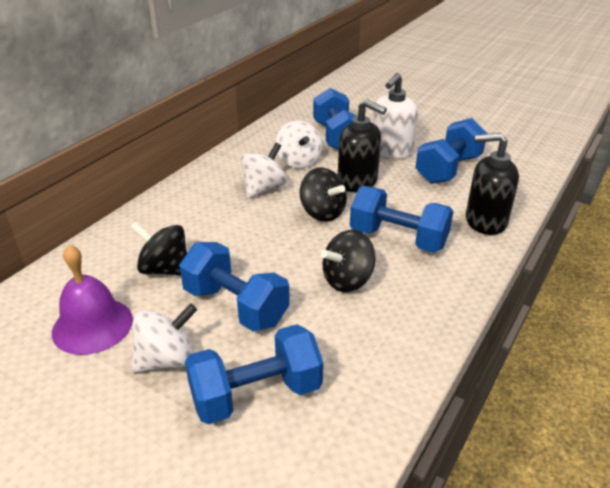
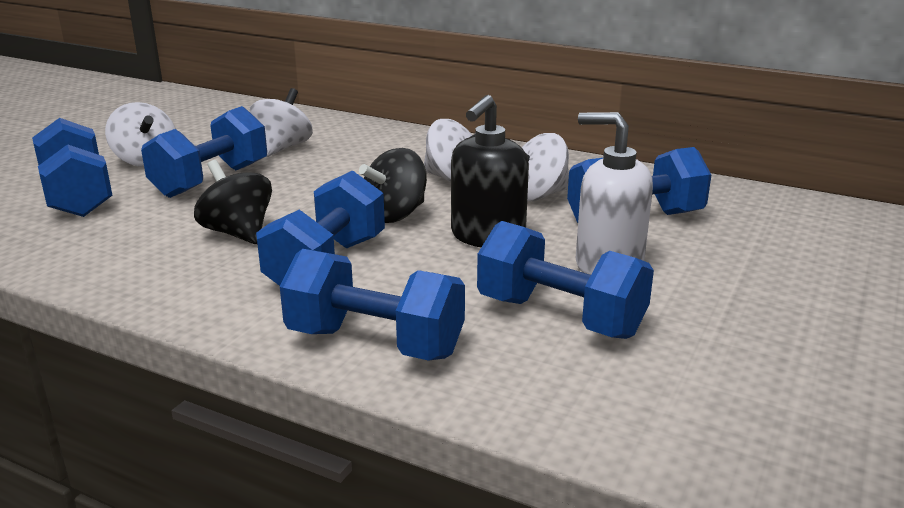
camera: 85 degrees right, 10 degrees down
purple bell [52,245,133,355] -> none
black spinning top [130,222,187,276] -> white spinning top [249,88,313,157]
black soap dispenser [466,133,519,235] -> blue dumbbell [280,249,465,361]

